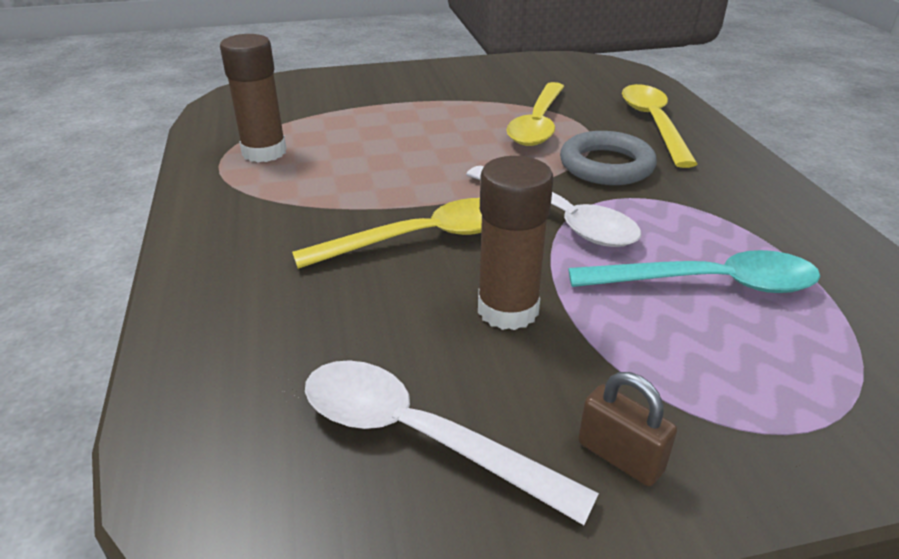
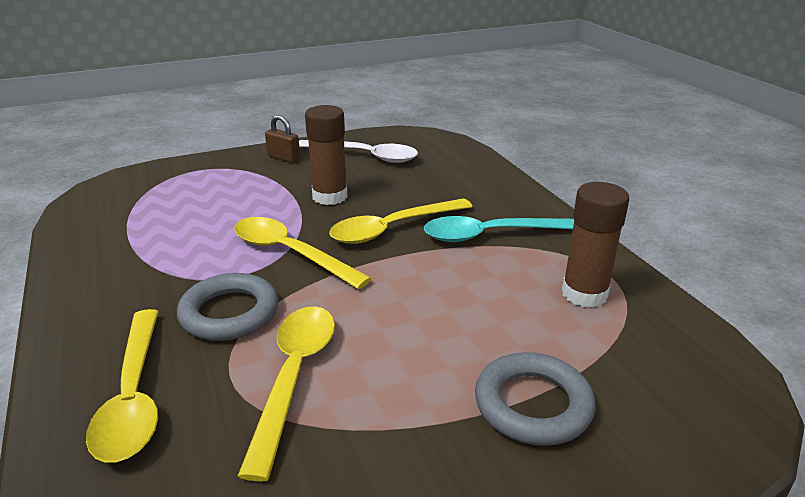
camera: 170 degrees right, 5 degrees down
white spoon [466,166,641,247] -> yellow spoon [234,217,372,289]
turquoise spoon [568,250,821,293] -> turquoise spoon moved to [424,216,574,242]
none -> grey ring [475,352,596,446]

